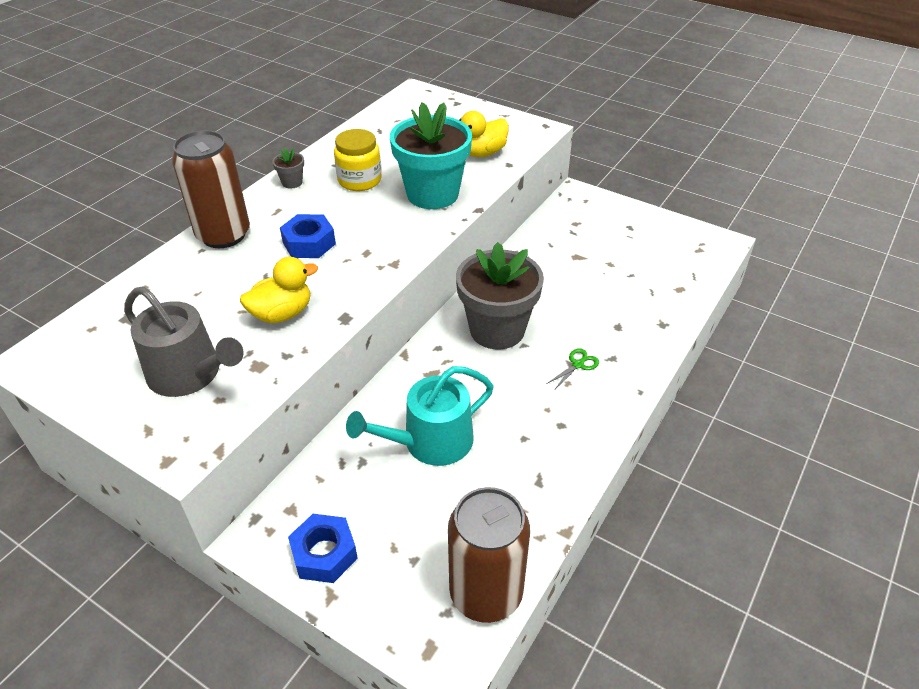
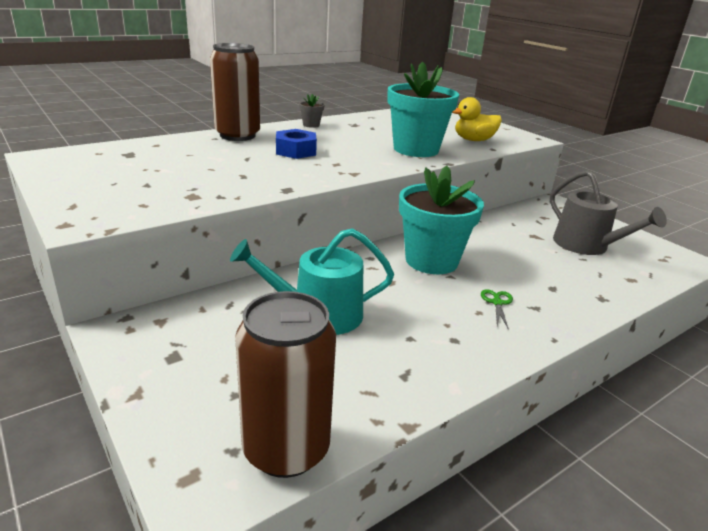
camera: 20 degrees right, 15 degrees down
grey watering can [124,287,244,397] -> grey watering can moved to [550,170,667,255]
yellow duck [240,257,318,323] -> none
blue nut [288,514,358,583] -> none
yellow jar [334,129,382,191] -> none
grey flower pot [456,242,544,349] -> turquoise flower pot [399,166,484,274]
green scissors [548,348,599,390] -> green scissors turned 60 degrees counterclockwise [481,289,513,329]

